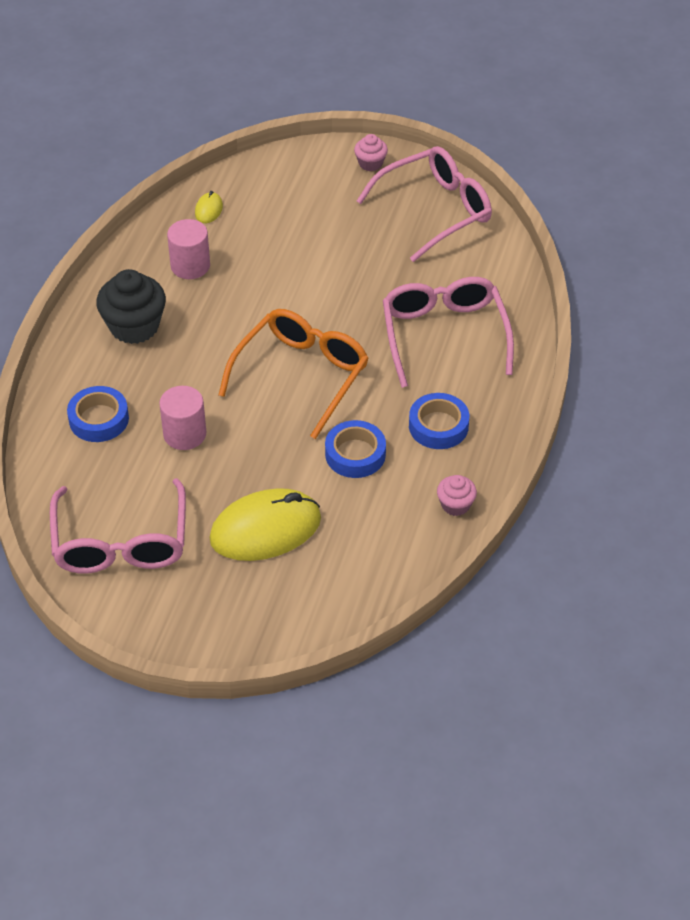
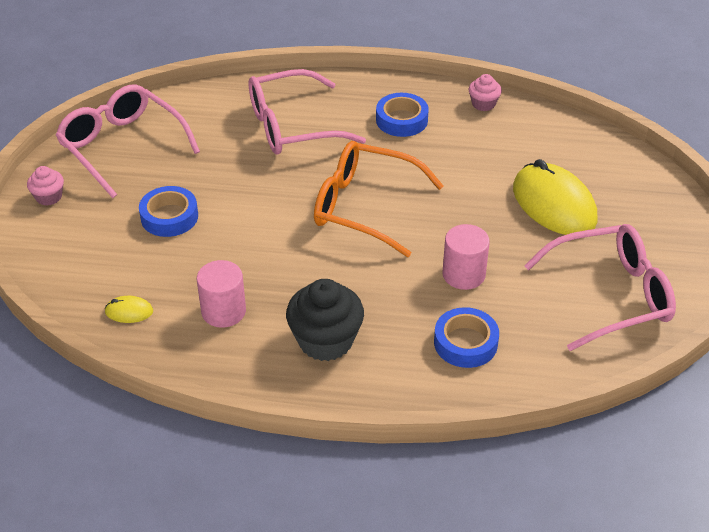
camera: 100 degrees left, 5 degrees down
blue tape [325,420,386,478] -> blue tape moved to [139,186,198,237]

